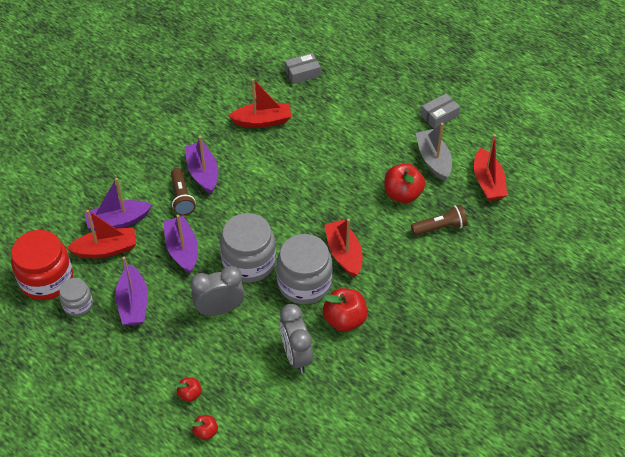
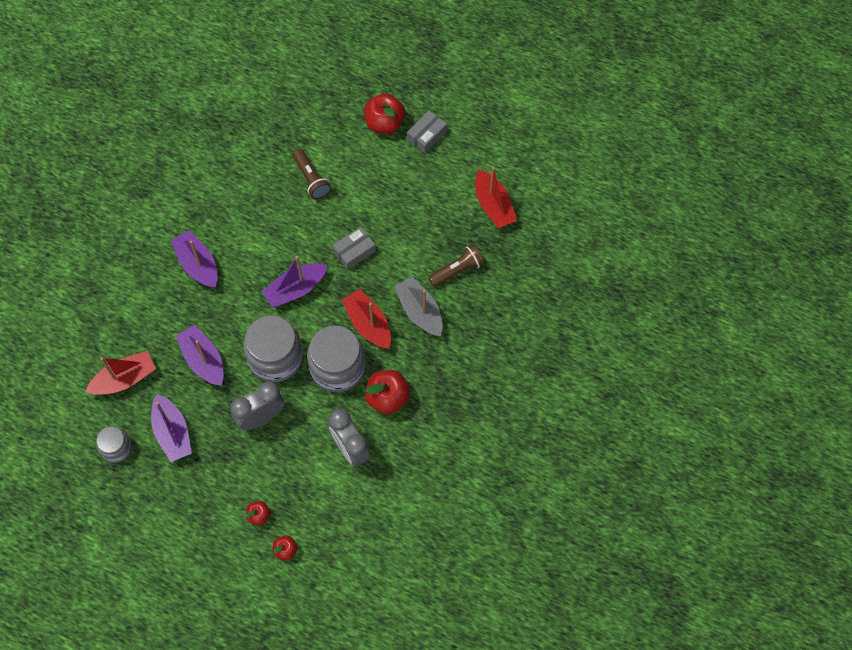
camera: 15 degrees left, 15 degrees up
red jar [11,230,73,300] -> none
purple boat [84,178,152,231] -> purple boat moved to [262,256,327,308]
brown flashlight [171,168,196,216] -> brown flashlight moved to [293,149,331,200]
red boat [229,79,291,128] -> none
grey box [285,53,321,84] -> grey box moved to [332,227,376,270]
red apple [384,163,425,203] -> red apple moved to [364,93,405,134]
grey boat [415,123,452,181] -> grey boat moved to [394,276,443,336]

